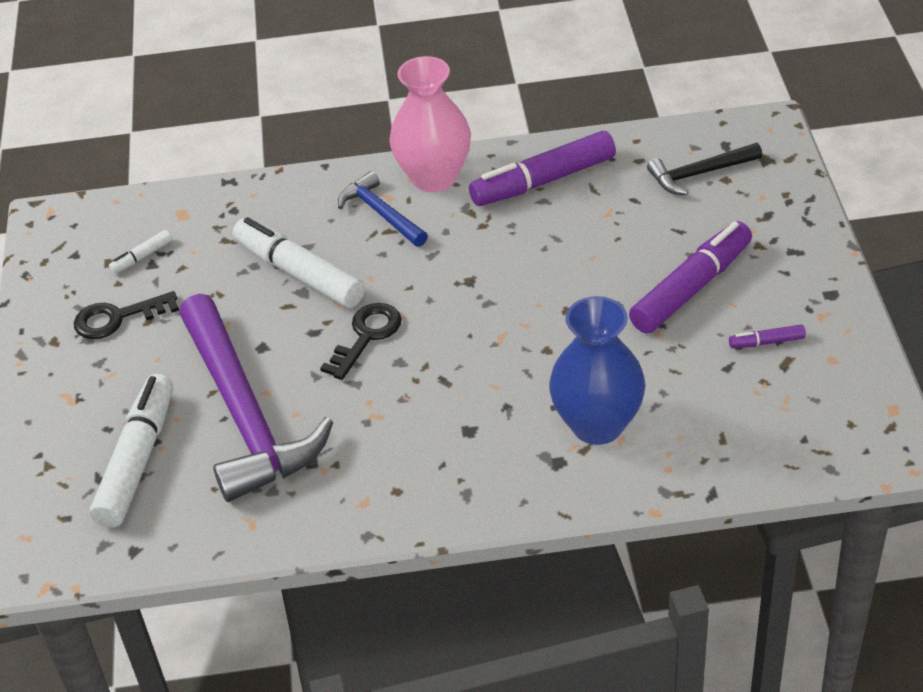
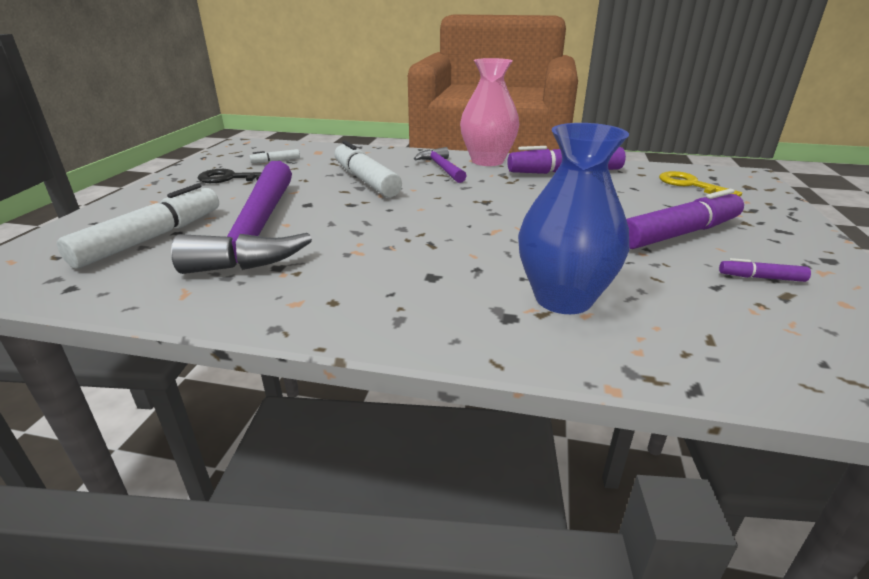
camera: 15 degrees right, 15 degrees down
black key [320,303,402,380] -> none
blue hammer [338,171,428,247] -> purple hammer [414,147,466,183]
black hammer [647,143,762,195] -> yellow key [659,171,742,196]

